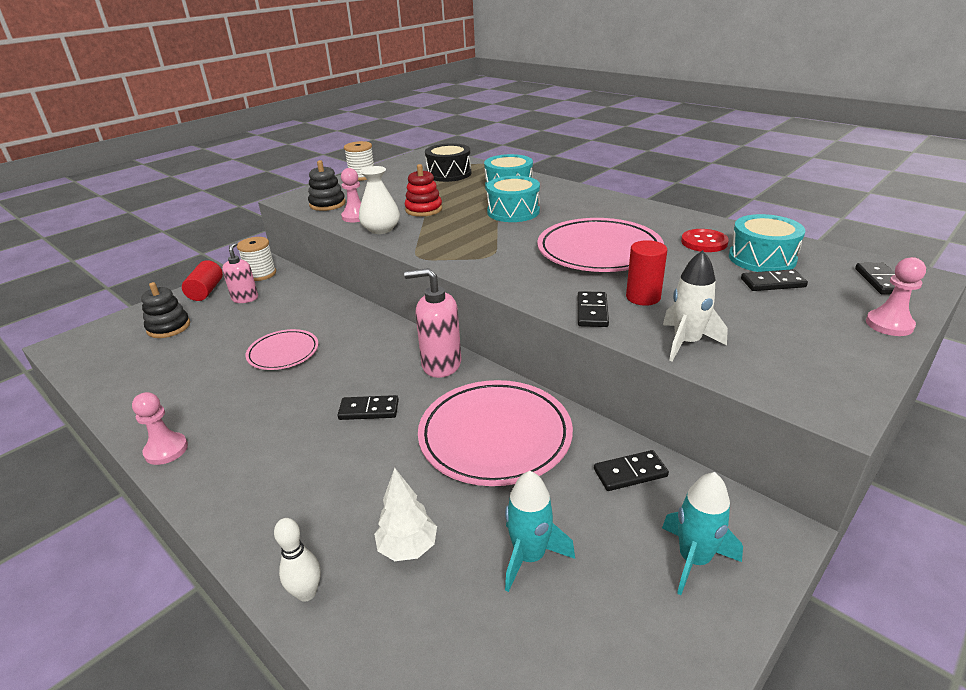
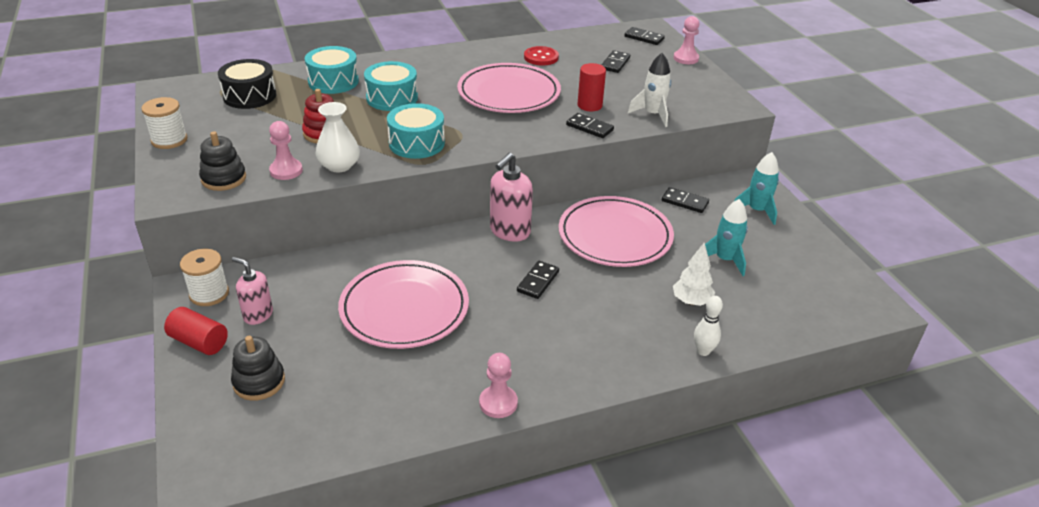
camera: 65 degrees left, 5 degrees up
pink plate [246,329,319,370] -> pink plate [338,260,469,349], size x1.76
black domino [594,450,669,491] -> black domino turned 75 degrees counterclockwise [662,187,709,213]
turquoise drum [729,214,805,272] -> turquoise drum moved to [387,103,445,159]

